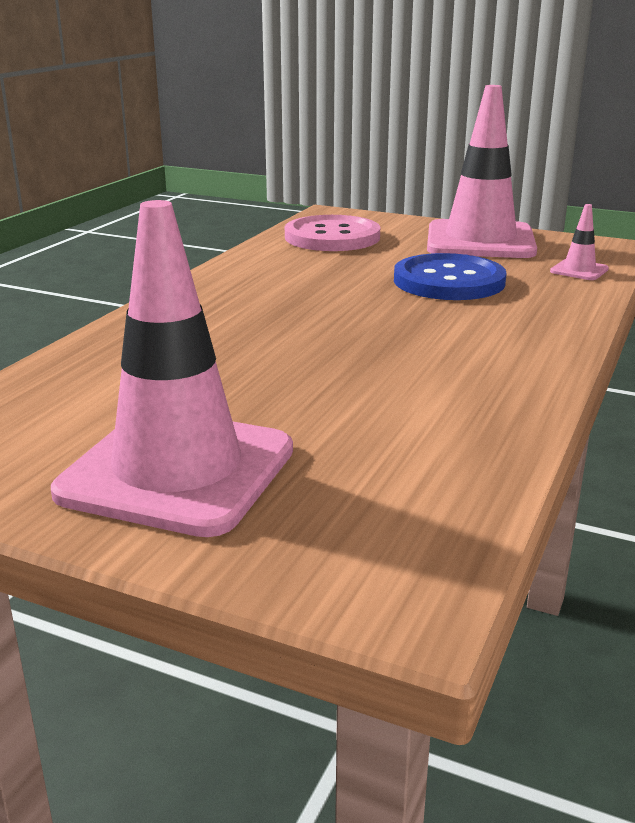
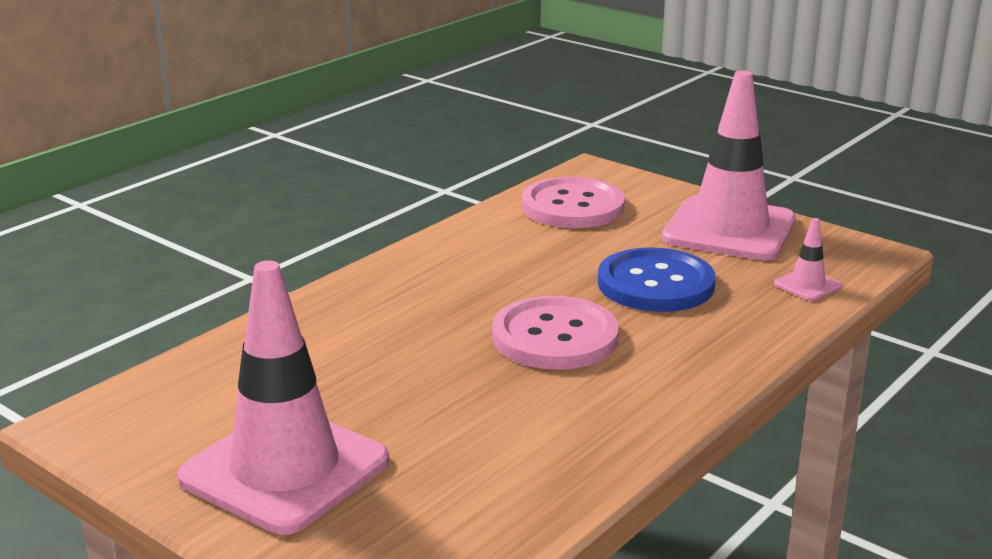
camera: 15 degrees right, 0 degrees up
none -> pink button [492,296,619,370]

